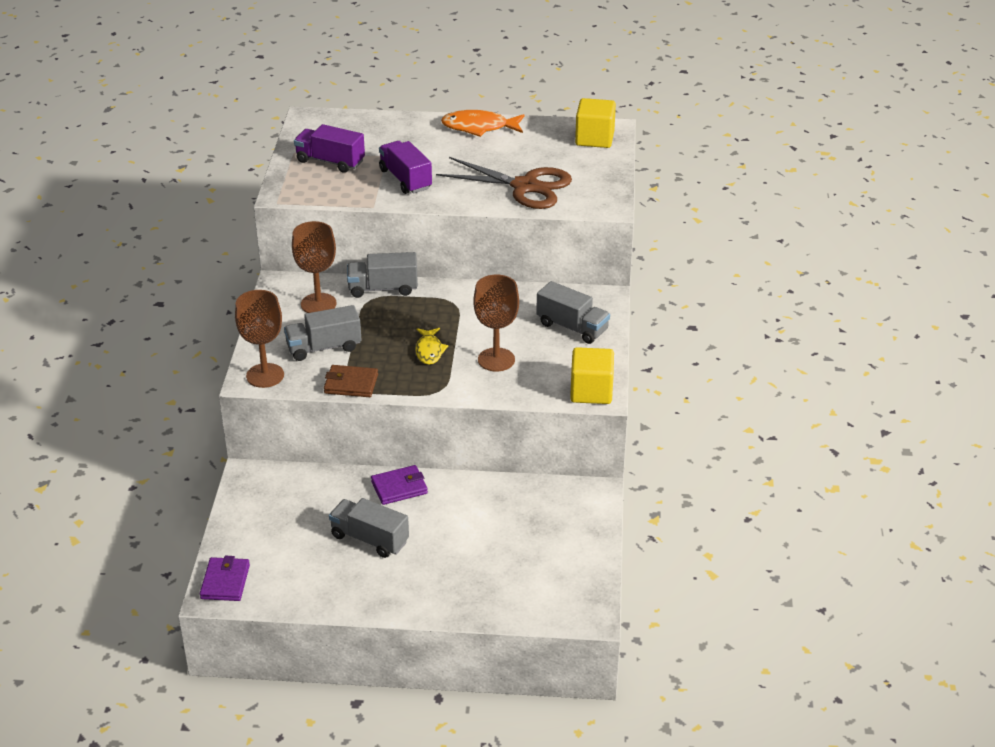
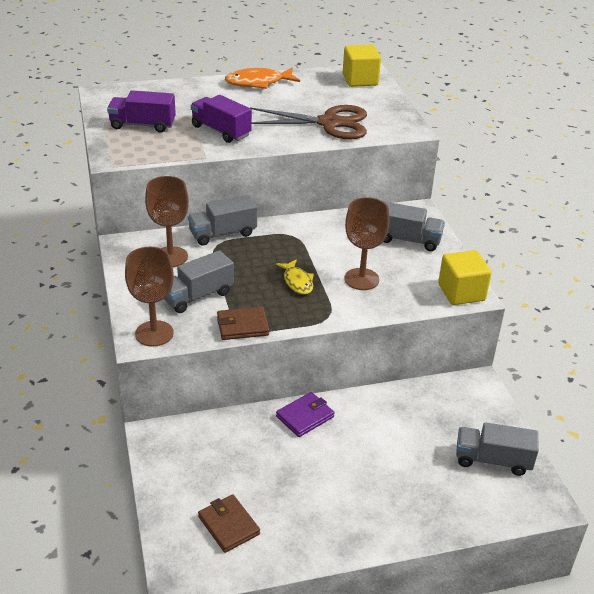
camera: 20 degrees left, 0 degrees up
purple wallet [200,556,250,601] -> none
grey truck [329,498,409,558] -> grey truck moved to [456,422,539,476]
none -> brown wallet [198,494,260,553]

